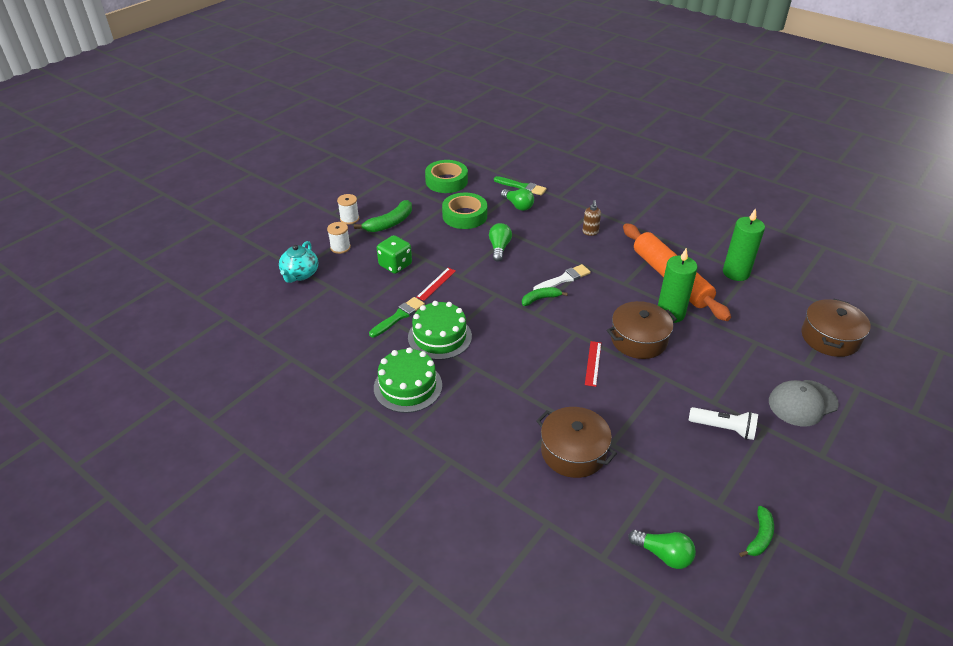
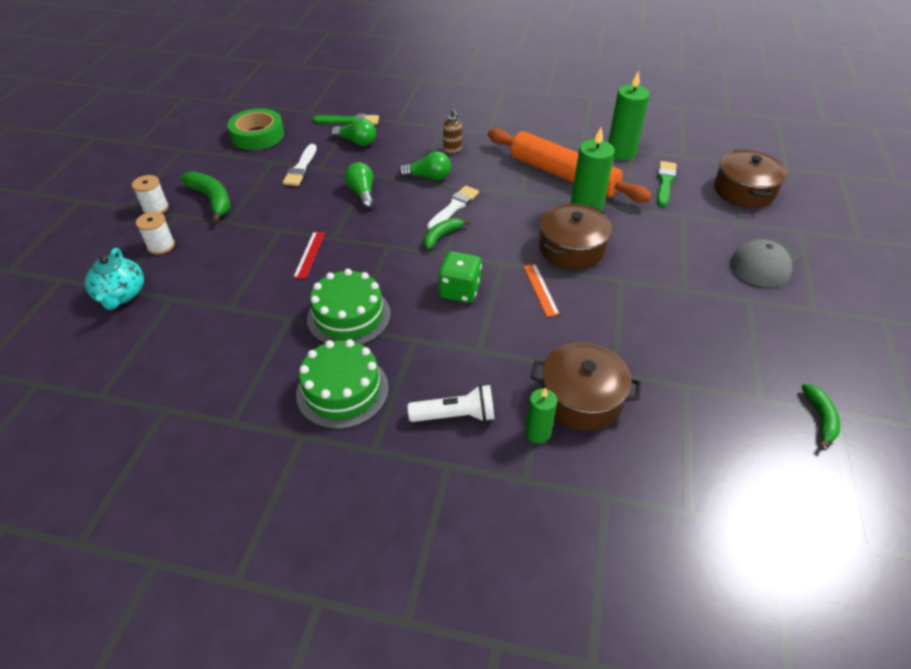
camera: 25 degrees left, 5 degrees up
green banana [354,200,412,232] -> green banana turned 60 degrees counterclockwise [180,171,230,223]
green brush [369,297,425,337] -> green brush moved to [657,161,677,207]
green dice [377,235,412,274] -> green dice moved to [438,251,482,303]
green tape [442,193,487,229] -> white brush [283,144,317,186]
red ruler [585,341,601,387] -> orange ruler [523,264,560,317]
green light bulb [628,530,696,569] -> green light bulb moved to [398,151,451,180]
white flashlight [689,407,758,440] -> white flashlight moved to [408,385,494,422]
none -> green candle [525,387,557,443]

